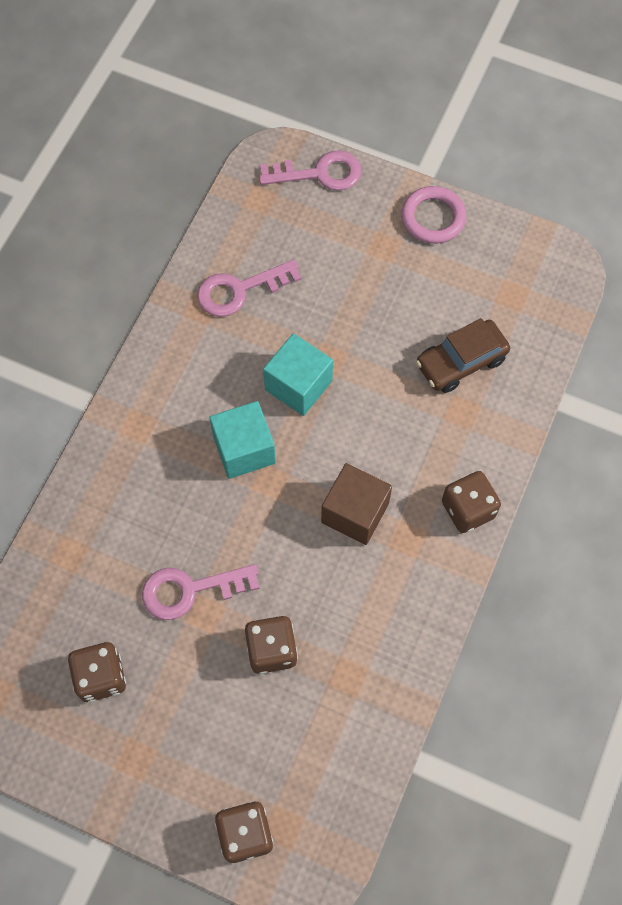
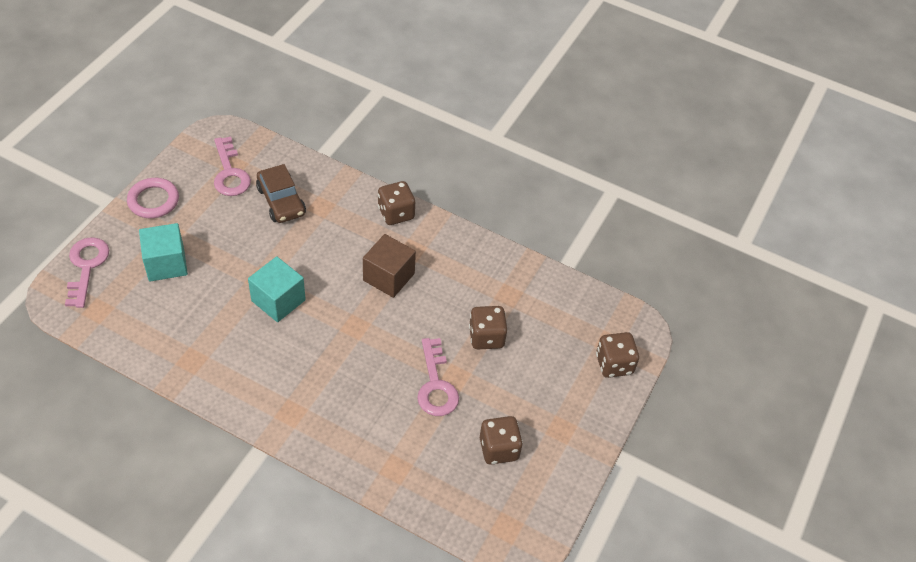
camera: 90 degrees left, 15 degrees down
pink key [197,260,302,317] -> pink key moved to [214,136,251,196]
turquoise cube [209,401,276,479] -> turquoise cube moved to [139,223,188,281]

